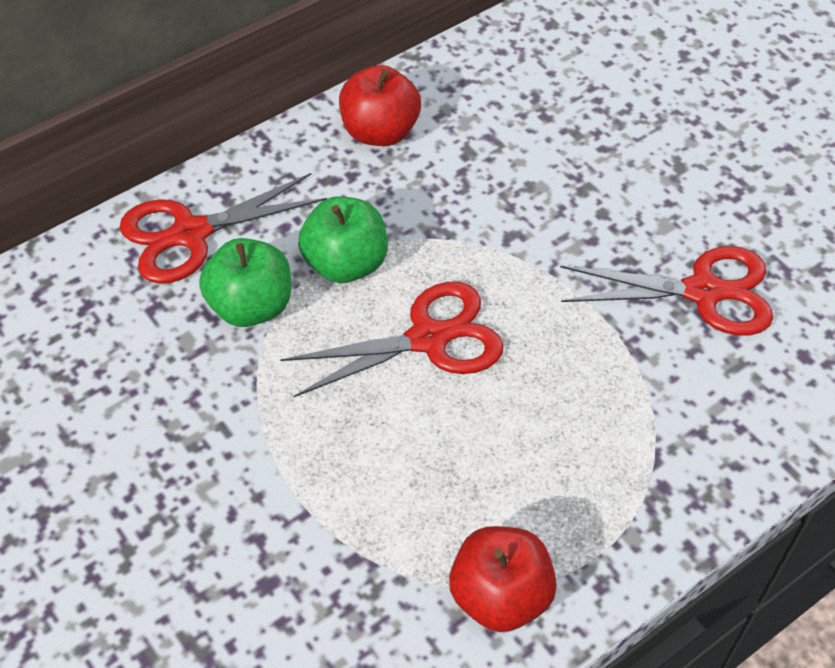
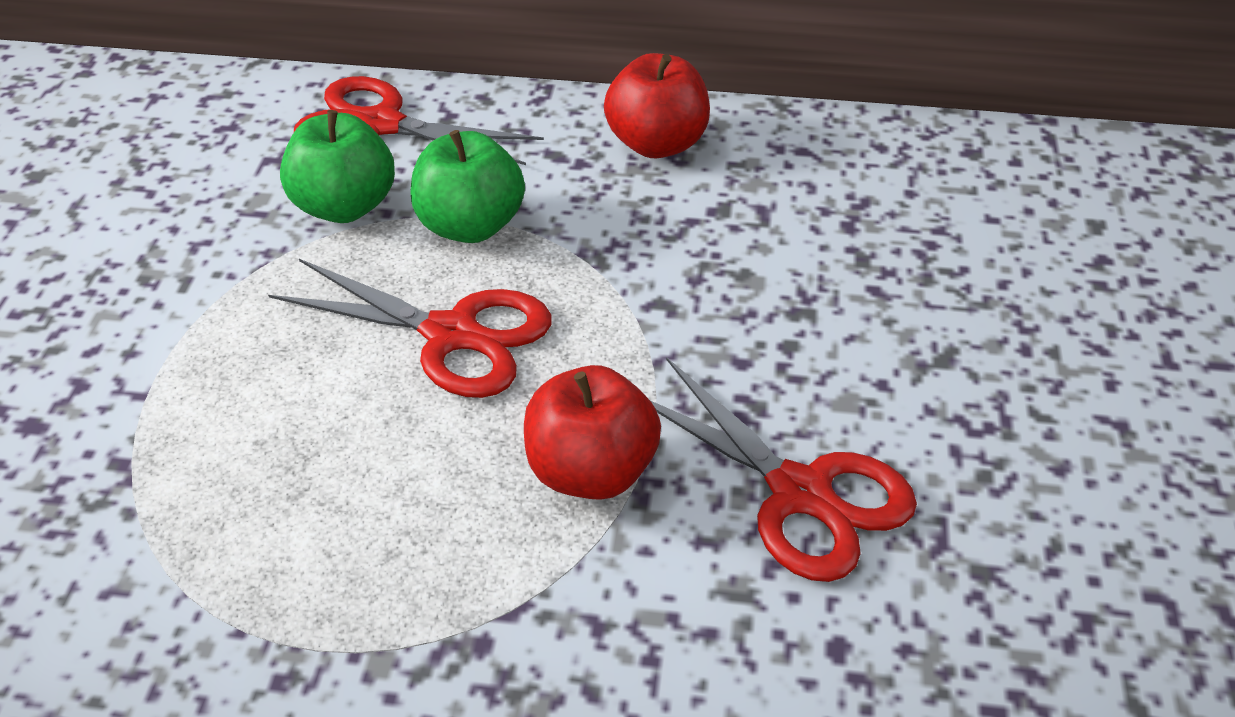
camera: 45 degrees right, 10 degrees down
red apple [449,526,557,632] -> red apple moved to [524,365,661,500]

